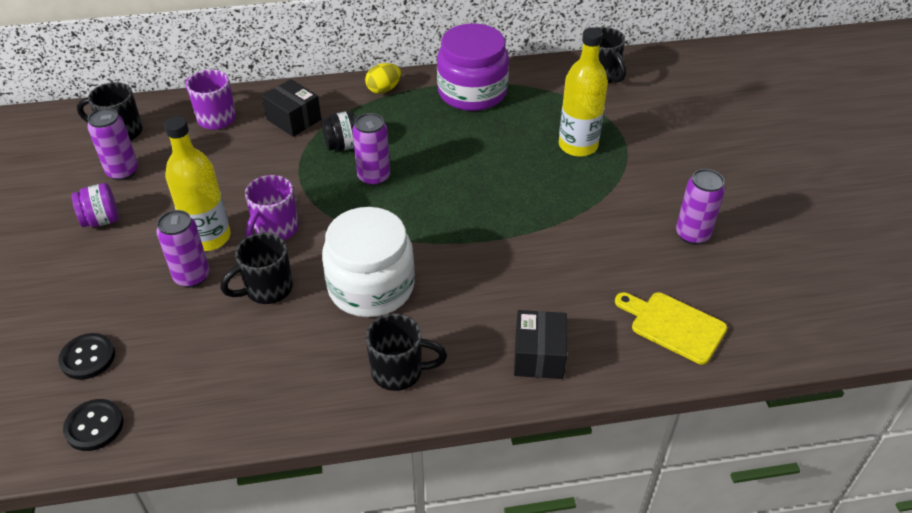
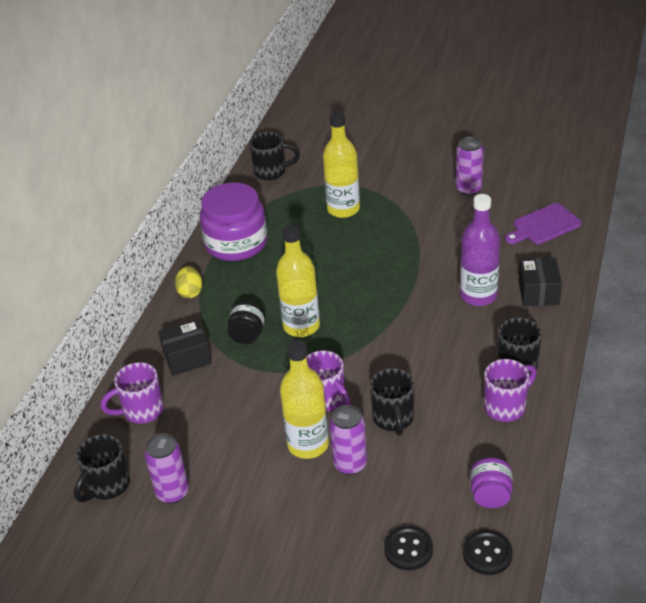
camera: 60 degrees left, 5 degrees down
purple jar [72,183,119,227] -> purple jar moved to [471,458,513,508]
white jar [322,207,415,317] -> none
purple can [352,113,390,186] -> yellow bottle [276,225,320,337]
black box [514,310,567,379] -> black box turned 60 degrees clockwise [518,258,562,306]
yellow cutting board [615,292,727,365] -> purple cutting board [505,203,581,244]
none -> purple bottle [460,194,500,306]
none -> purple mug [484,359,537,422]

